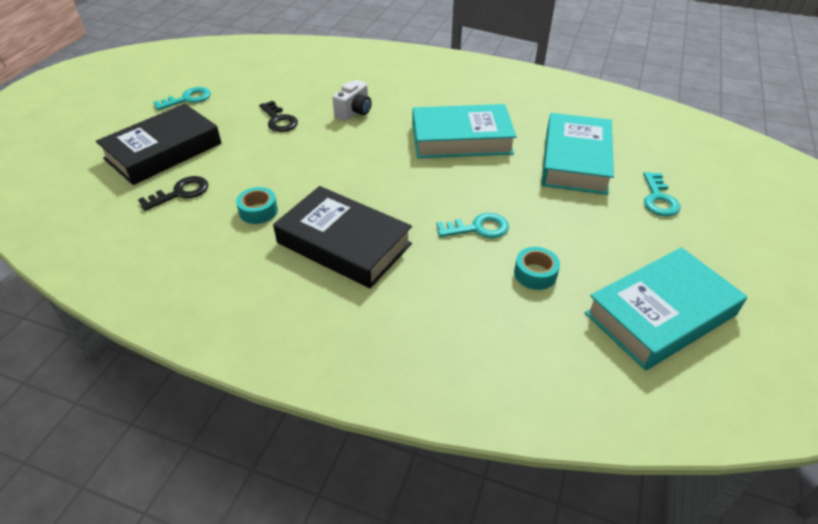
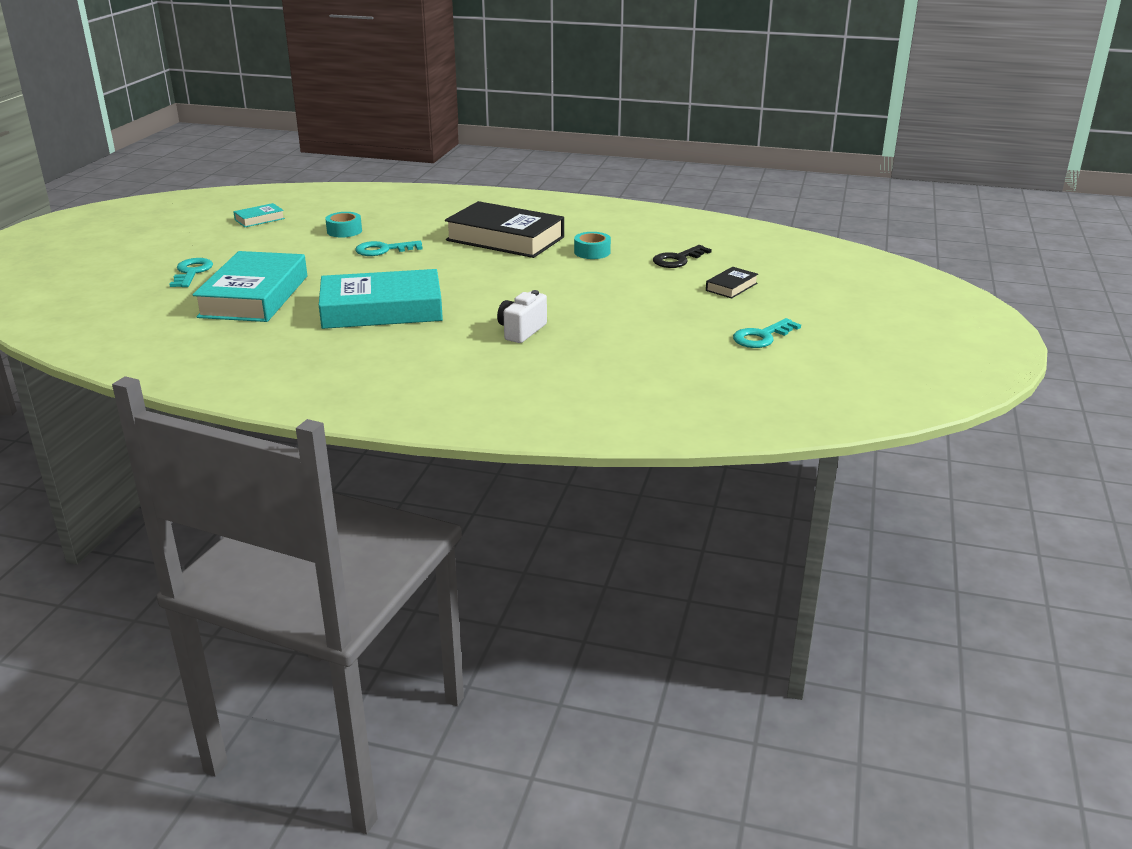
camera: 175 degrees right, 15 degrees down
black book [96,104,221,185] -> black book [706,267,758,298], size x0.44
black key [259,101,298,132] -> none
turquoise book [585,247,747,370] -> turquoise book [233,203,285,227], size x0.44

